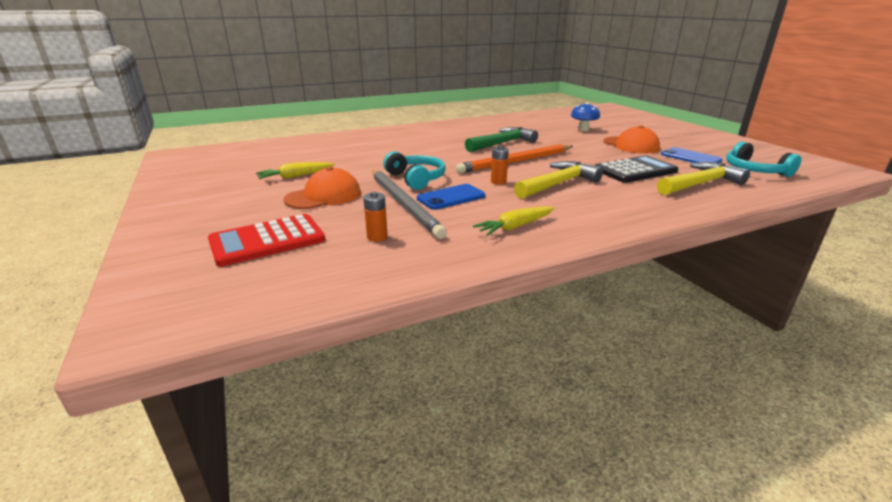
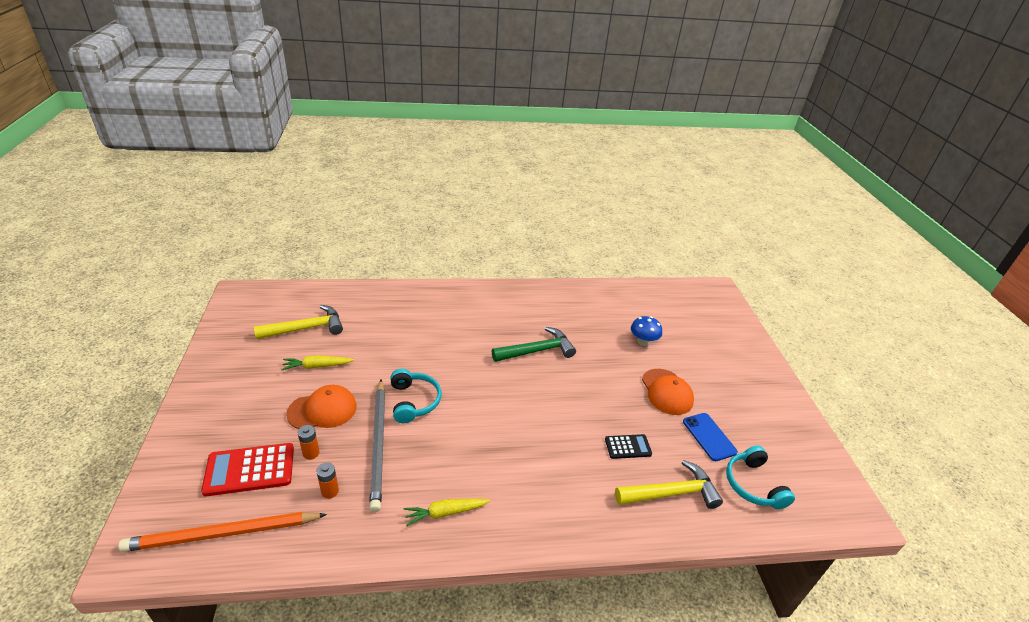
camera: 15 degrees right, 10 degrees up
blue phone [417,184,486,210] -> none
orange pencil [456,144,573,174] -> orange pencil moved to [118,512,327,552]
orange battery [491,146,509,185] -> orange battery moved to [298,425,320,460]
yellow hammer [514,161,603,199] -> yellow hammer moved to [254,305,343,339]
black calculator [595,156,678,183] -> black calculator [605,434,652,459], size x0.58

